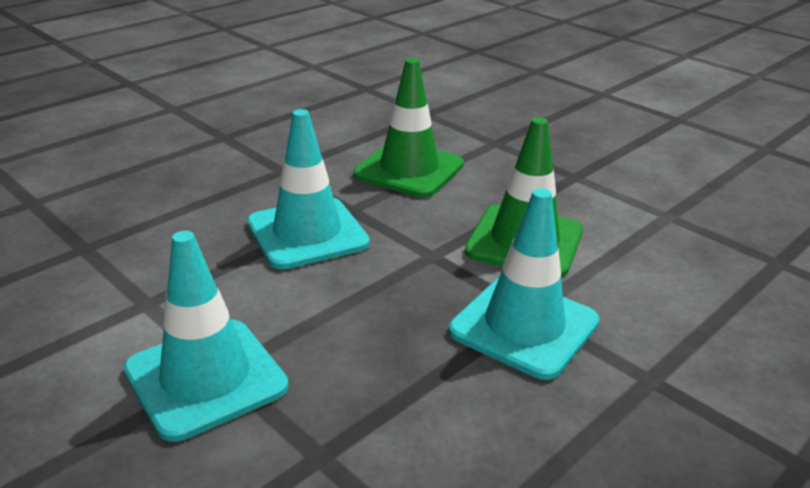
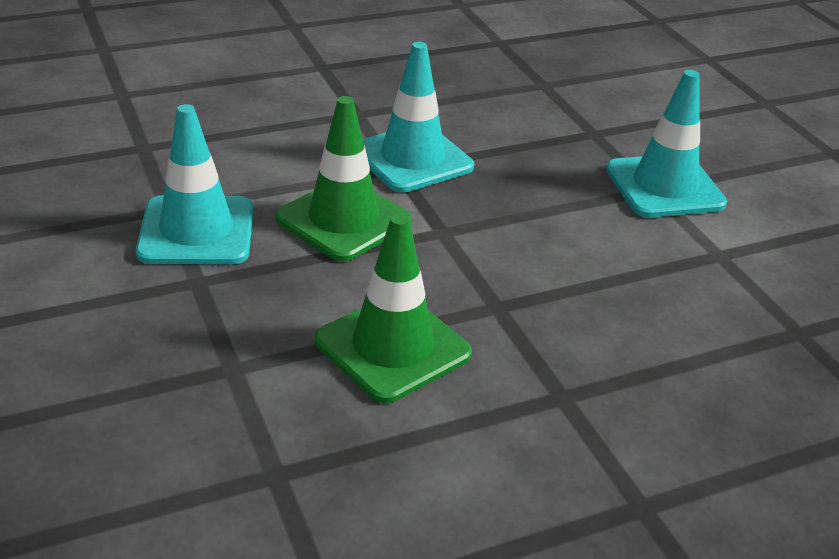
camera: 160 degrees left, 5 degrees up
turquoise traffic cone [247,109,370,269] -> turquoise traffic cone moved to [136,104,254,265]

